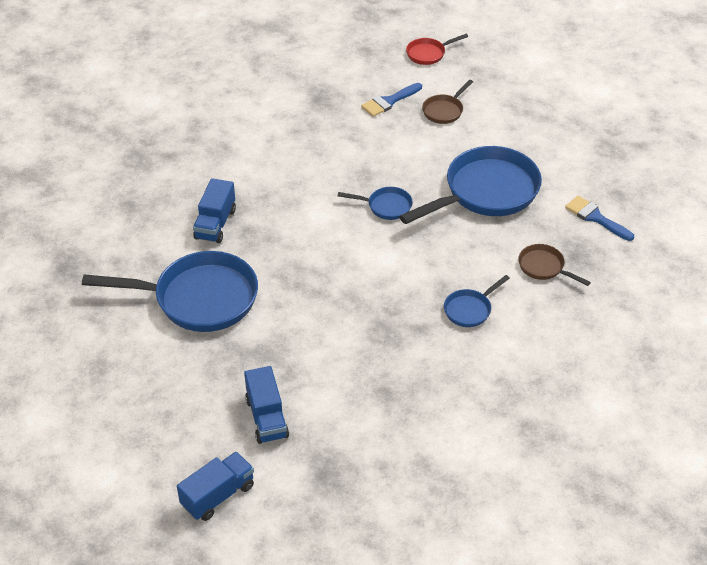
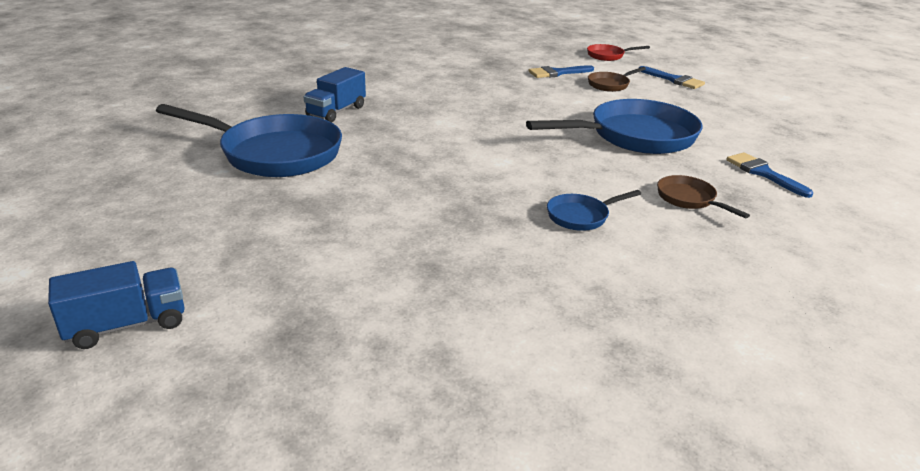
camera: 15 degrees right, 15 degrees down
blue truck [244,366,289,444] -> none
blue pan [338,187,413,220] -> none
none -> blue brush [639,66,705,89]

